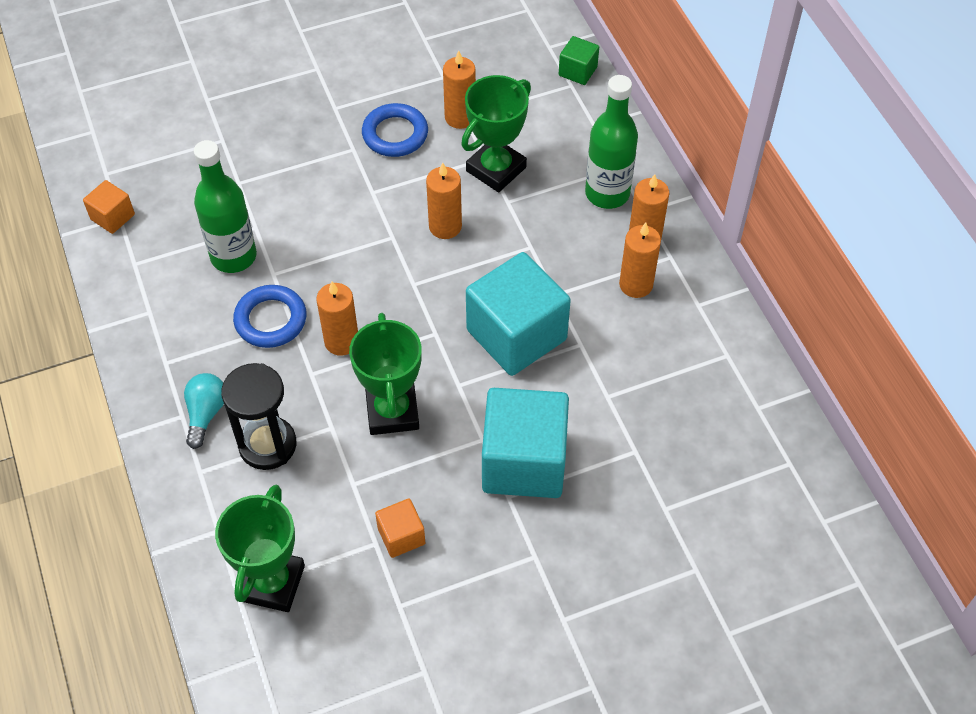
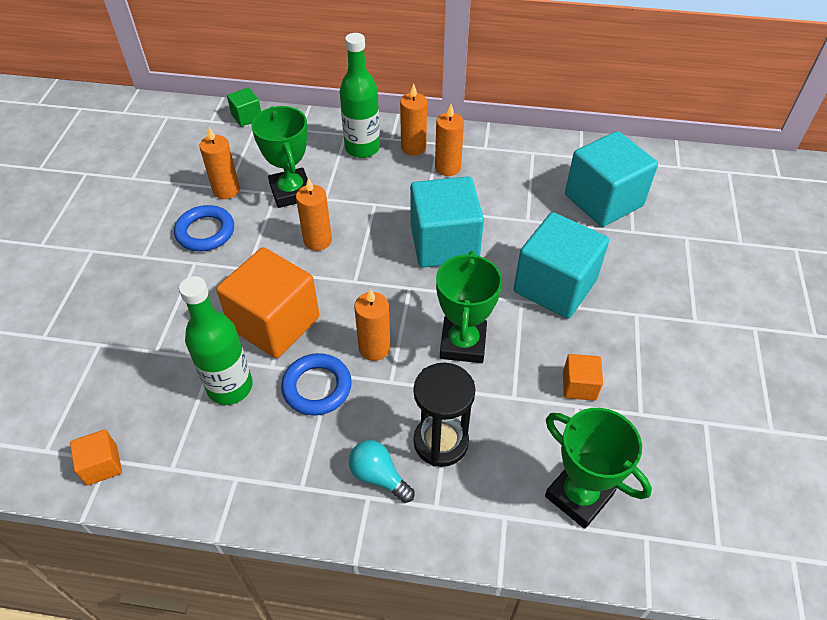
camera: 60 degrees left, 5 degrees down
green trophy [349,313,421,435] -> green trophy turned 75 degrees clockwise [436,251,502,363]
none -> orange cube [216,247,319,358]
none -> turquoise cube [565,131,658,227]

